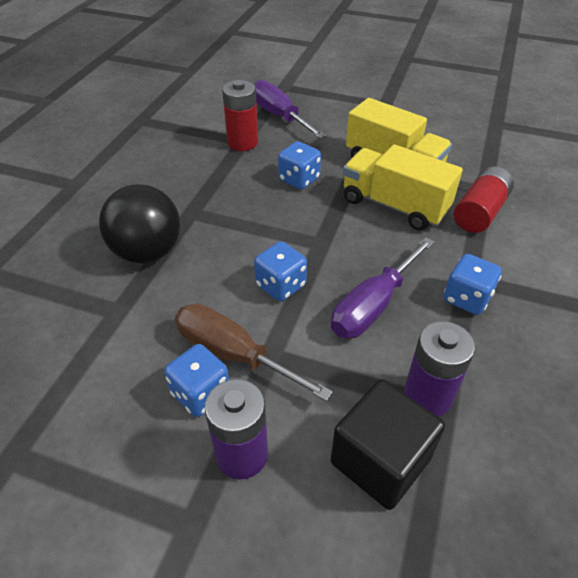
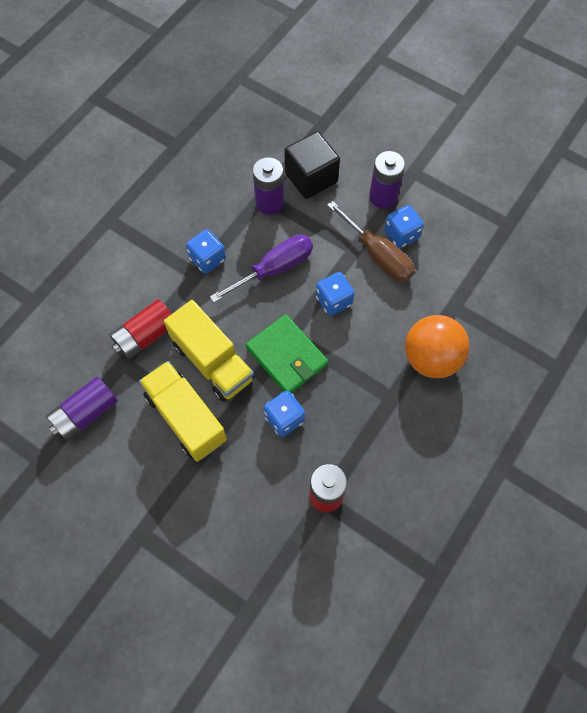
camera: 165 degrees left, 20 degrees up
black ball [99,184,181,263] -> orange ball [405,315,470,378]
purple screwdriver [254,80,326,139] -> none
none -> purple battery [46,376,118,441]
none -> green wallet [246,314,328,393]

